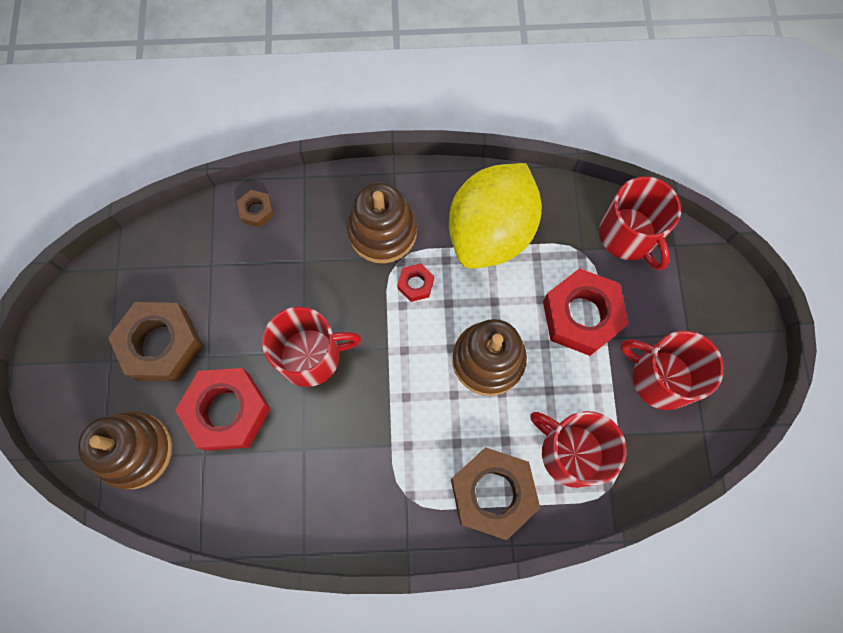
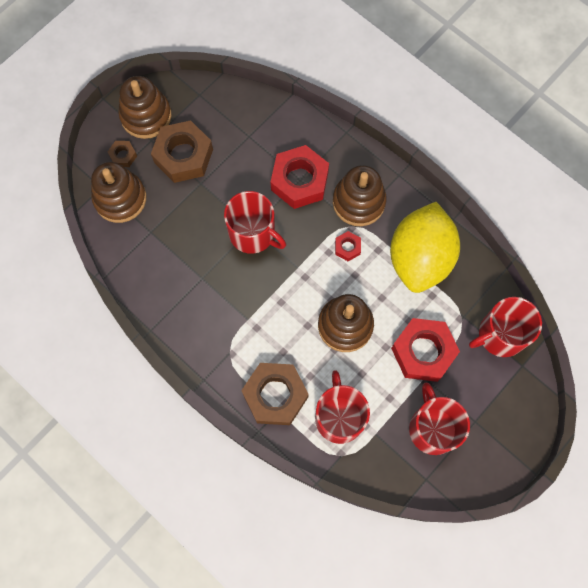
camera: 45 degrees right, 0 degrees up
red nut [175,368,271,451] -> red nut moved to [271,145,329,209]
brown nut [237,190,274,227] -> brown nut moved to [108,141,137,167]
yellow lemon [449,163,542,269] -> yellow lemon turned 60 degrees counterclockwise [390,202,460,293]
red mug [599,176,681,270] -> red mug turned 45 degrees clockwise [469,297,542,357]
none -> brown stacking toy [118,76,172,139]

